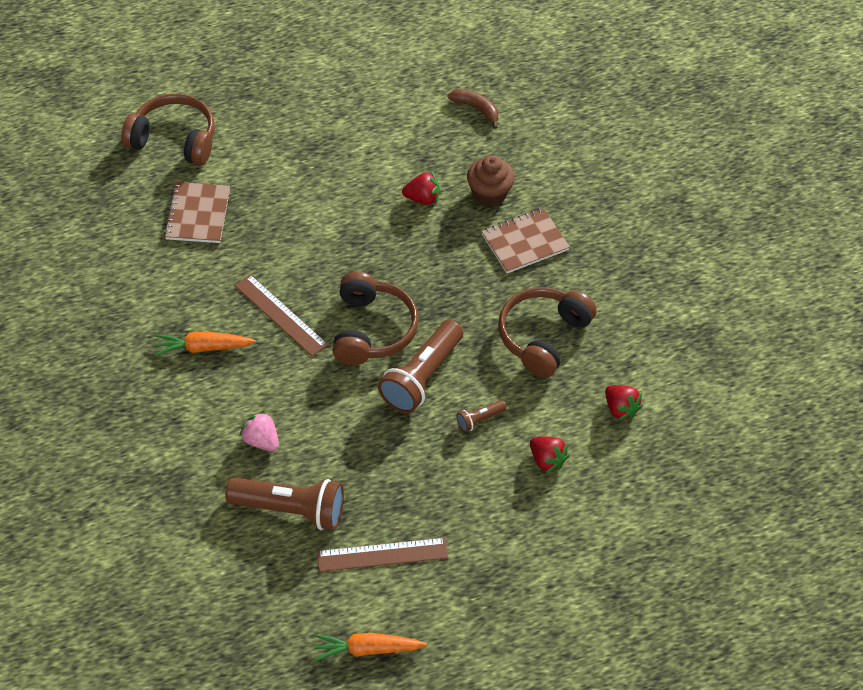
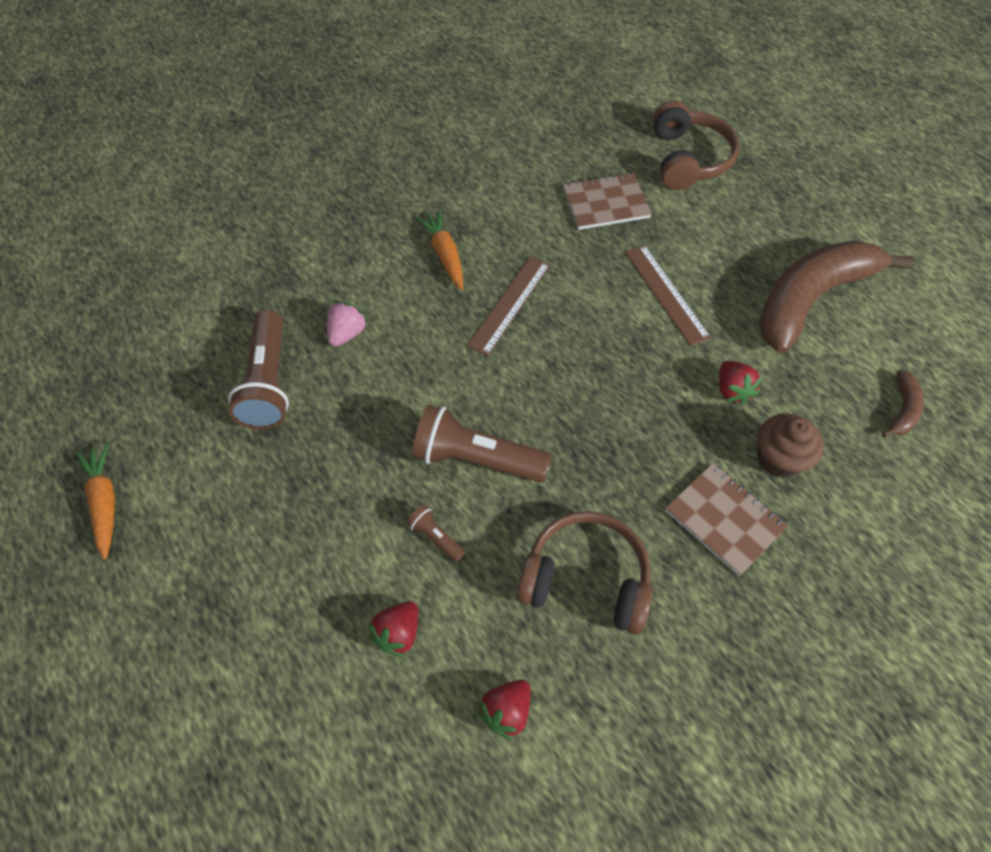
camera: 75 degrees right, 5 degrees up
brown ruler [317,538,448,572] -> brown ruler moved to [625,245,711,346]
brown headphones [332,272,419,365] -> none
none -> brown banana [759,240,914,354]

